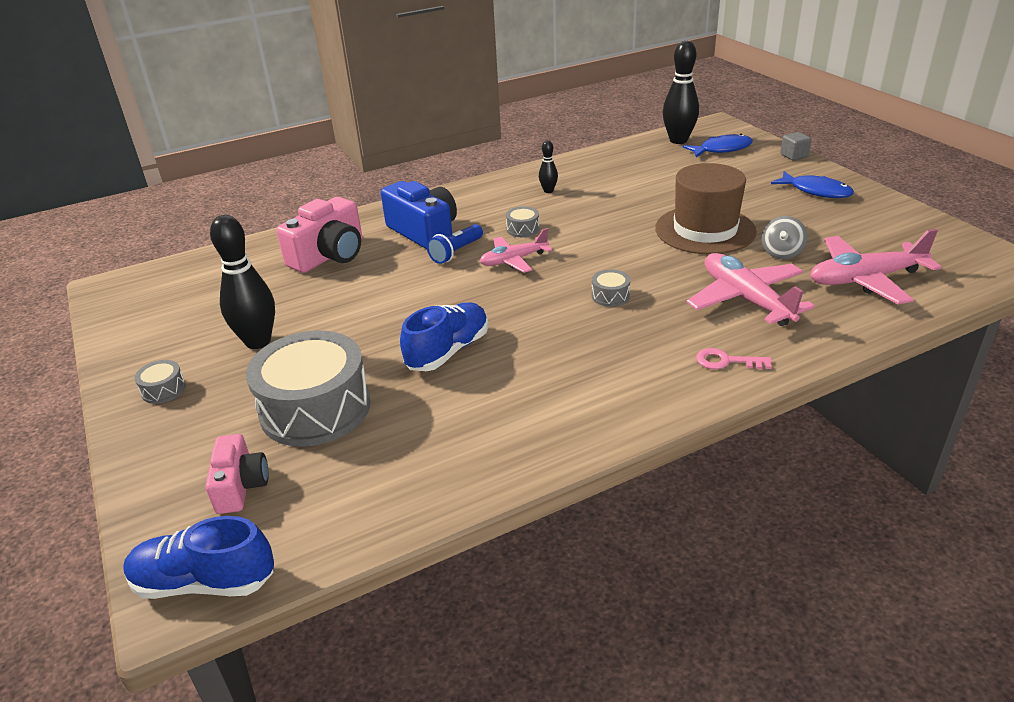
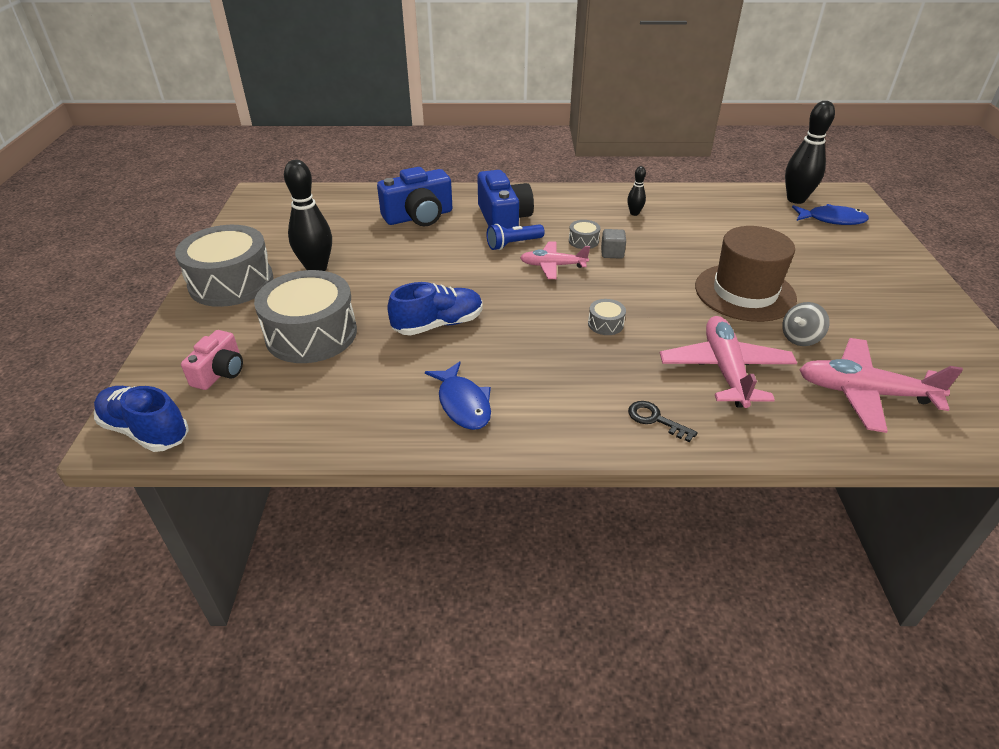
camera: 25 degrees right, 5 degrees up
grey drum [134,360,186,404] -> grey drum [175,225,273,307], size x2.47
pink camera [276,197,362,273] -> blue camera [377,167,452,226]
pink key [696,348,772,369] -> black key [628,401,698,442]
blue fish [771,171,854,198] -> blue fish moved to [425,361,491,430]
grey cube [780,132,811,160] -> grey cube moved to [601,229,626,259]

